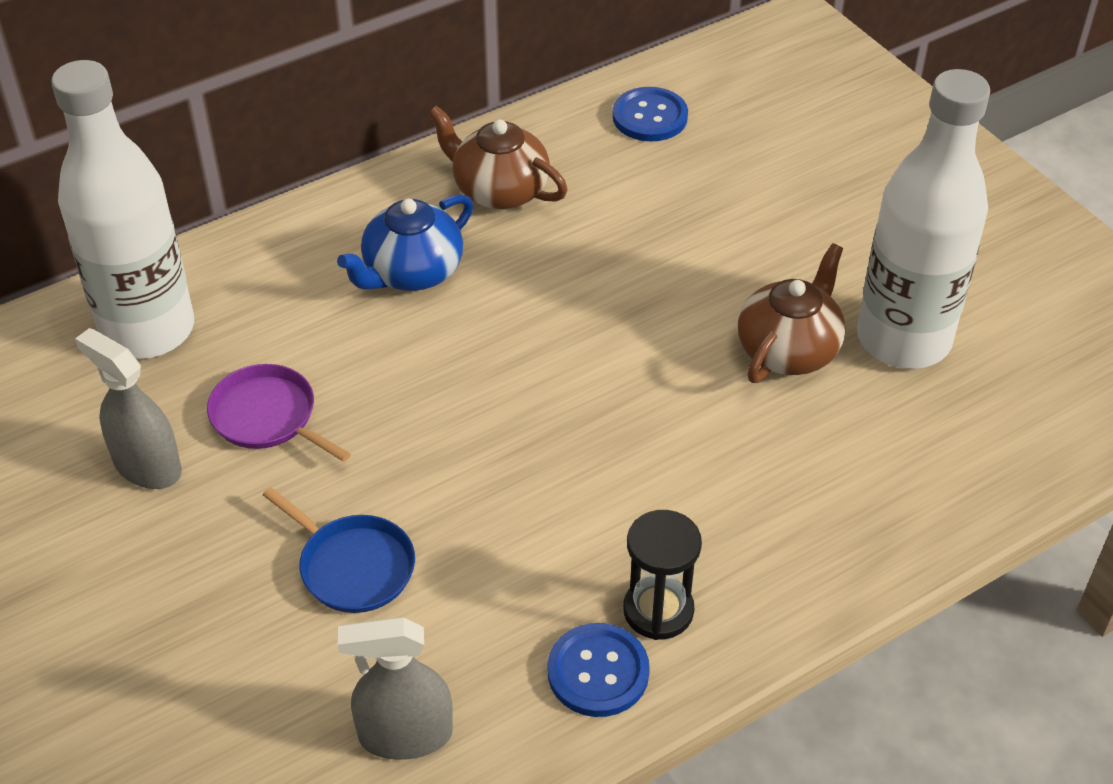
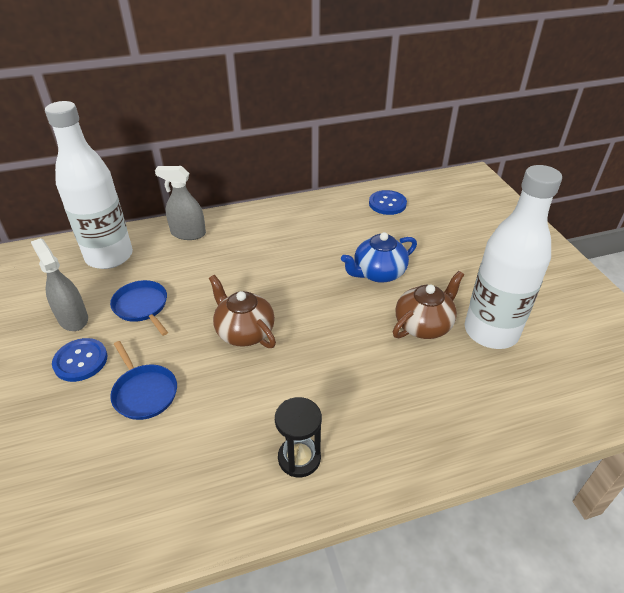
camera: 15 degrees right, 5 degrees down
purple pan [207,364,351,462] -> blue pan [110,280,168,336]
blue teapot [337,194,473,291] -> blue teapot moved to [341,232,417,283]
grey spray bottle [338,617,453,760] -> grey spray bottle moved to [155,166,206,240]
brown teapot [428,106,567,209] -> brown teapot moved to [209,275,276,348]
blue button [548,623,650,717] -> blue button moved to [52,338,107,382]

